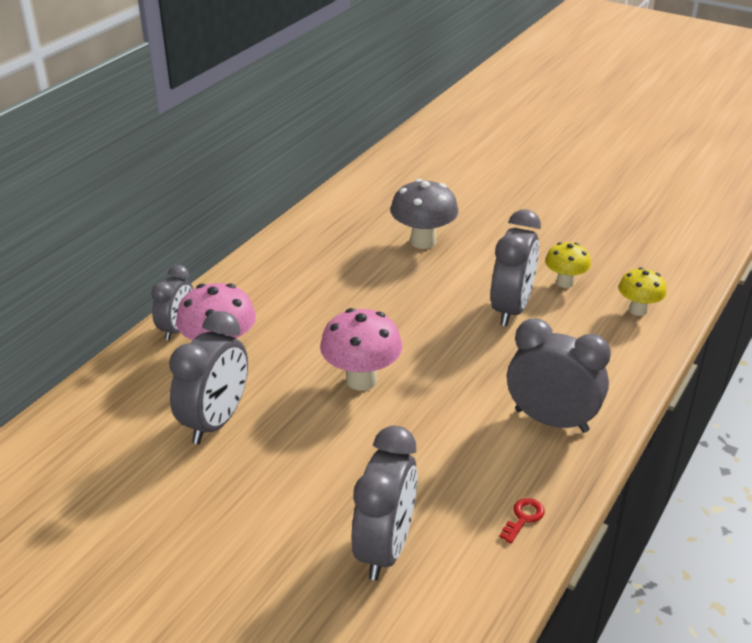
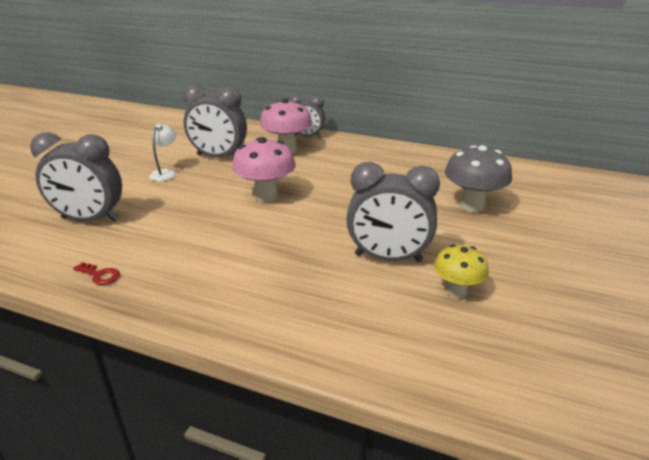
camera: 80 degrees right, 5 degrees down
grey clock [507,319,611,433] -> none
yellow mushroom [619,267,667,316] -> none
none -> white lamp [149,124,176,181]

